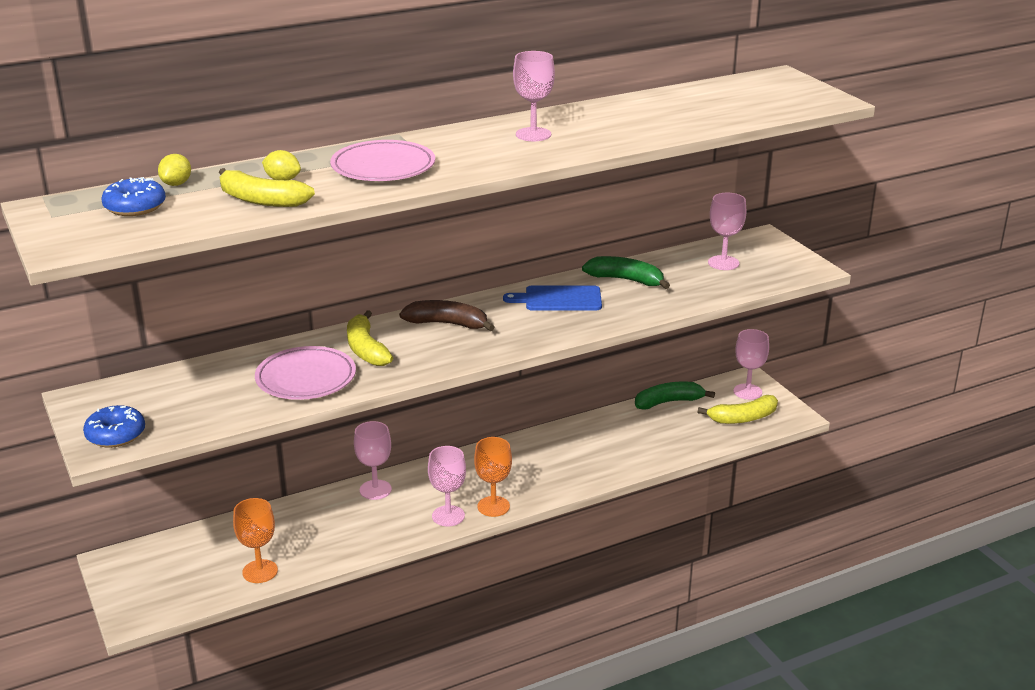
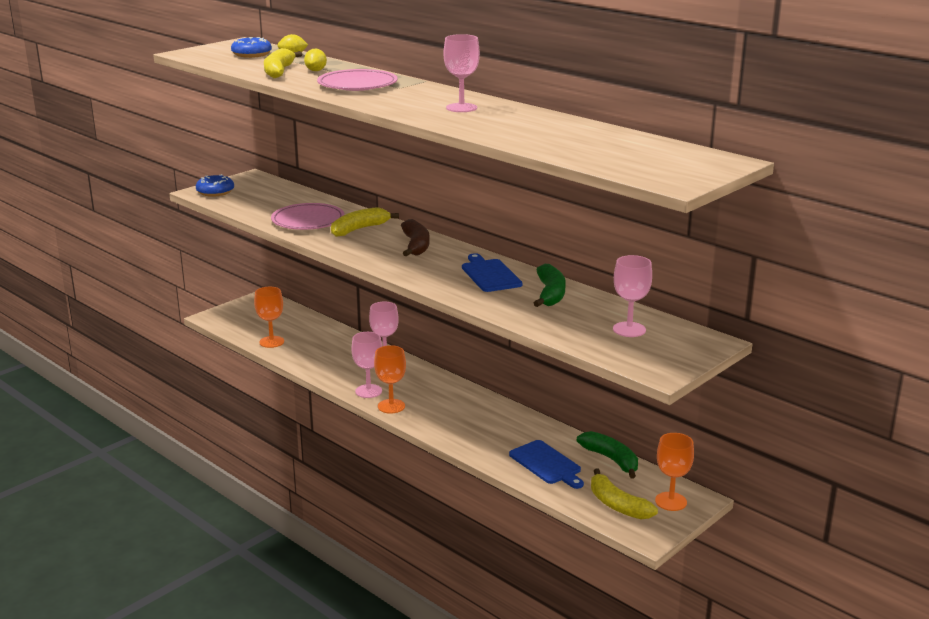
camera: 70 degrees right, 5 degrees down
pink goblet [733,329,769,400] -> orange goblet [655,433,694,511]
none -> blue cutting board [509,440,584,489]

